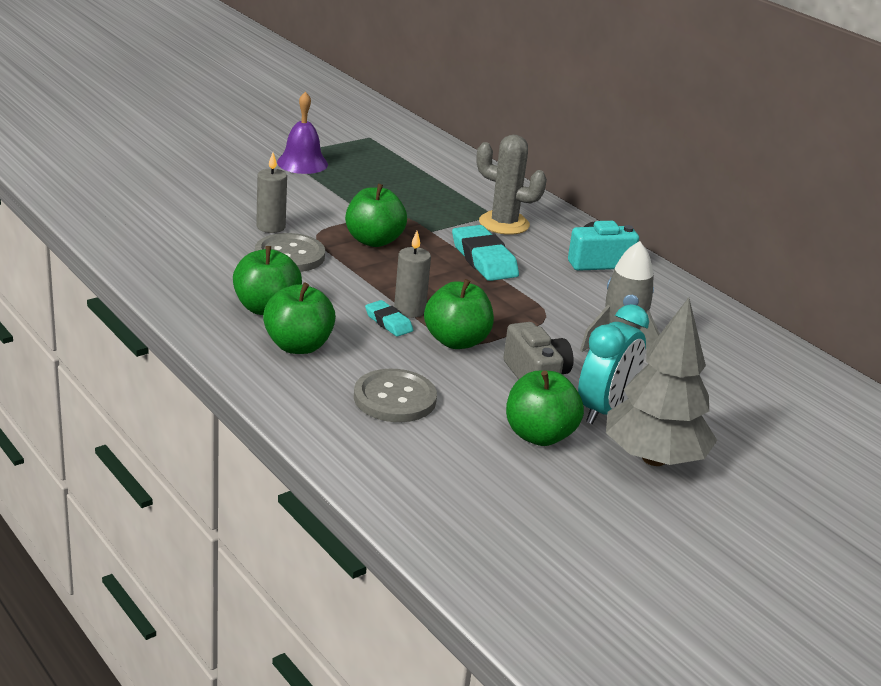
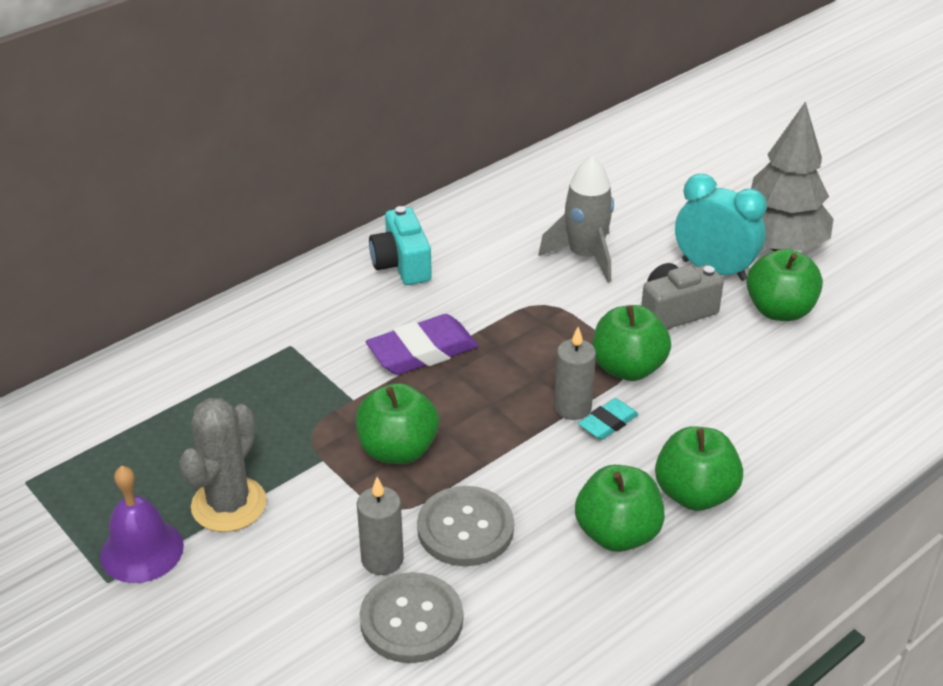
camera: 90 degrees left, 10 degrees up
grey button [354,369,437,422] -> grey button moved to [359,572,463,663]
turquoise eraser [452,225,519,281] -> purple eraser [365,314,478,375]
grey cactus [476,134,547,235] -> grey cactus moved to [179,398,267,532]

